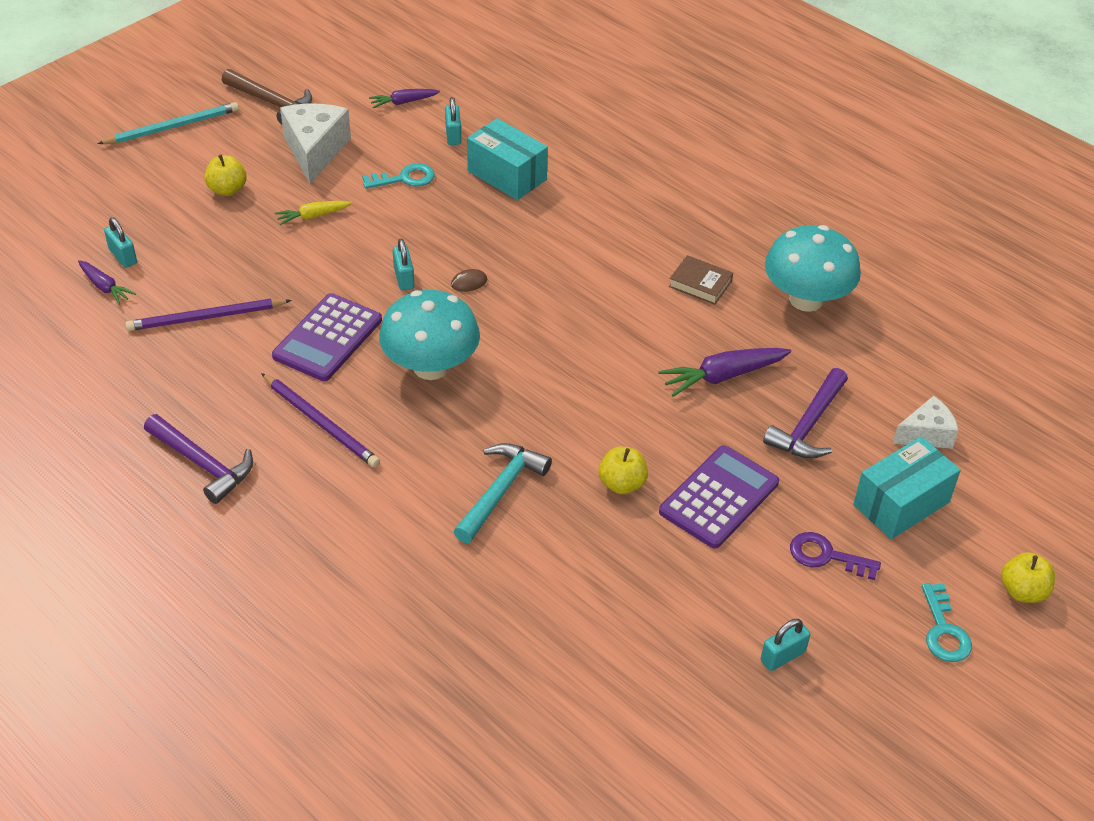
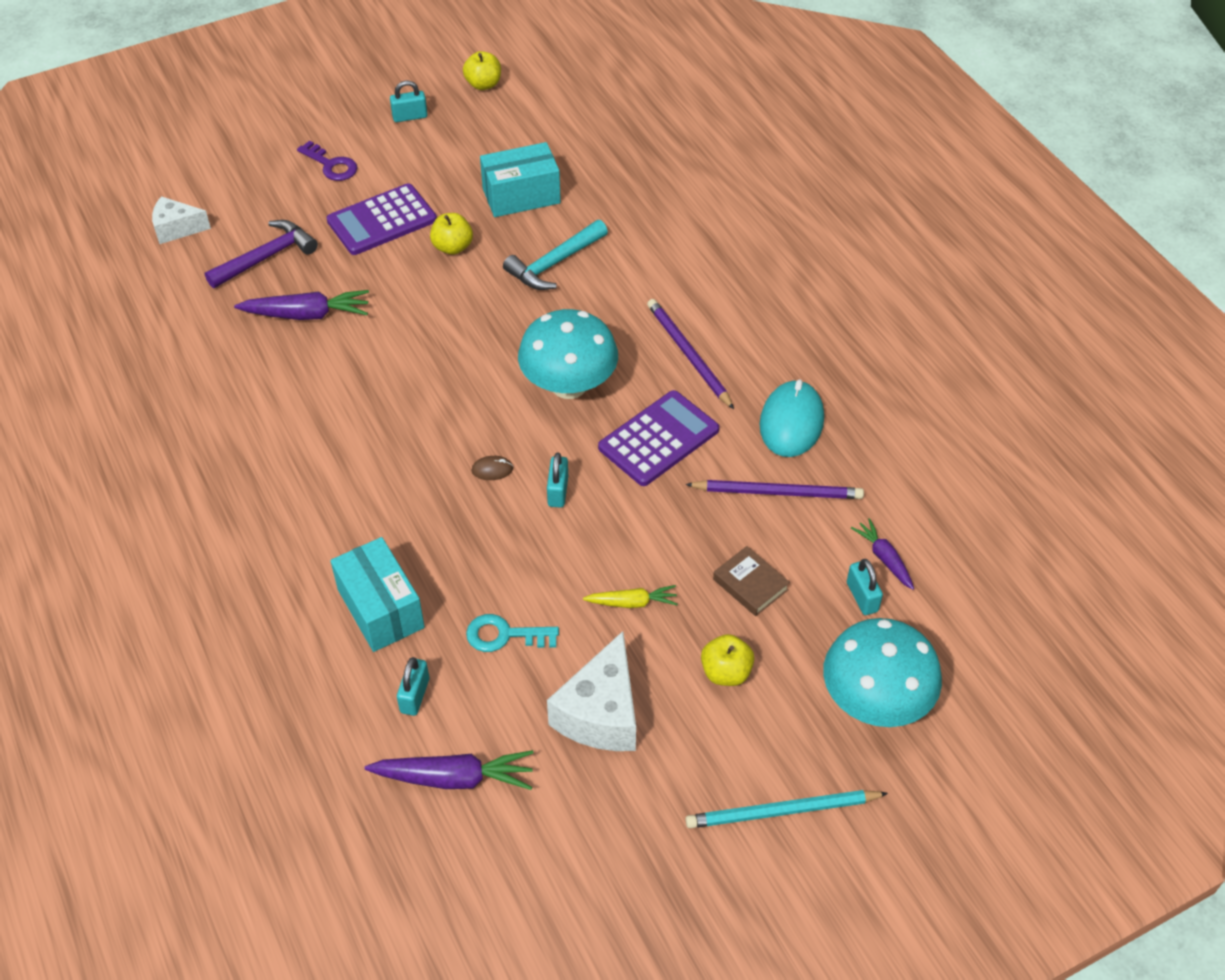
camera: 160 degrees left, 5 degrees up
purple hammer [144,414,253,504] -> none
brown hammer [222,69,312,125] -> none
purple carrot [369,89,440,108] -> purple carrot [365,750,534,790], size x1.64
brown book [669,255,733,305] -> brown book moved to [713,546,790,616]
turquoise mushroom [765,225,861,312] -> turquoise mushroom moved to [823,618,942,727]
turquoise box [853,436,961,539] -> turquoise box moved to [480,142,561,217]
turquoise key [922,583,972,662] -> none
yellow apple [1001,552,1055,603] -> yellow apple moved to [463,51,501,90]
none -> turquoise mouse [760,379,824,457]

